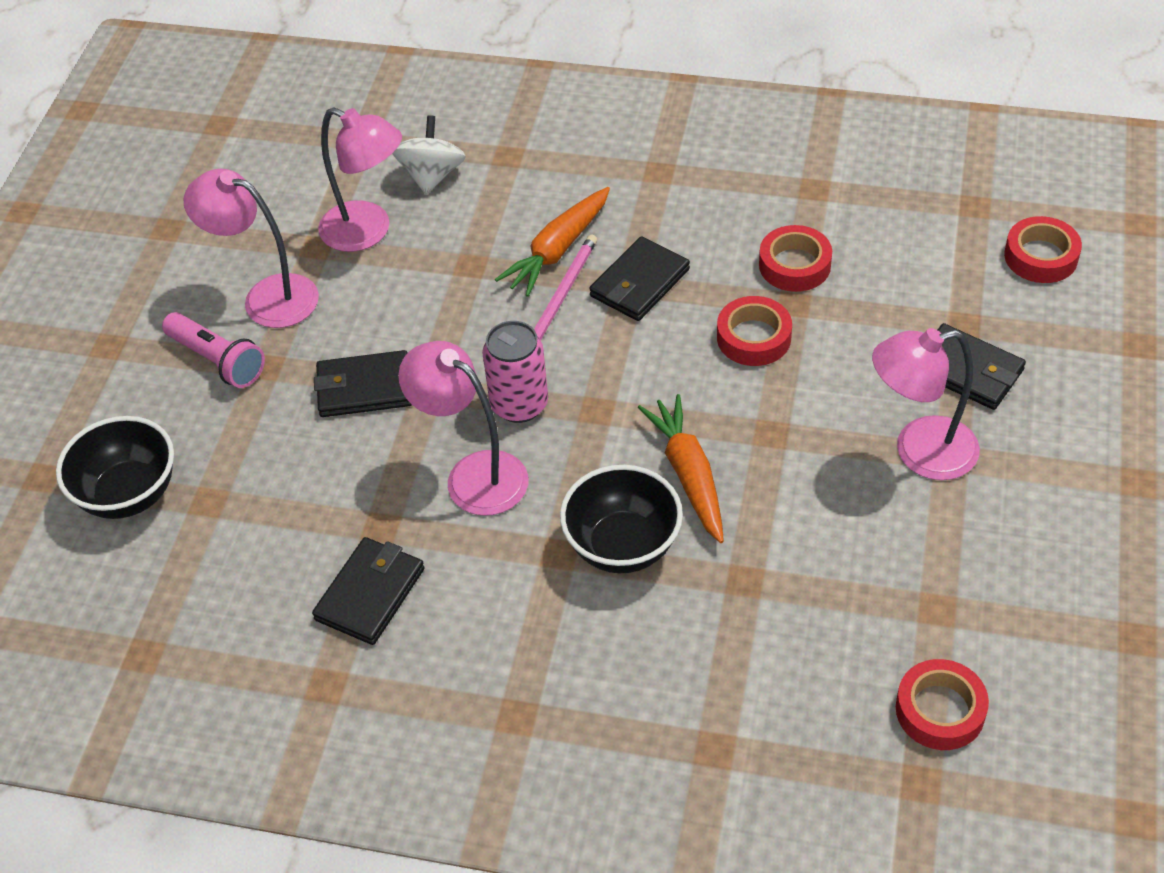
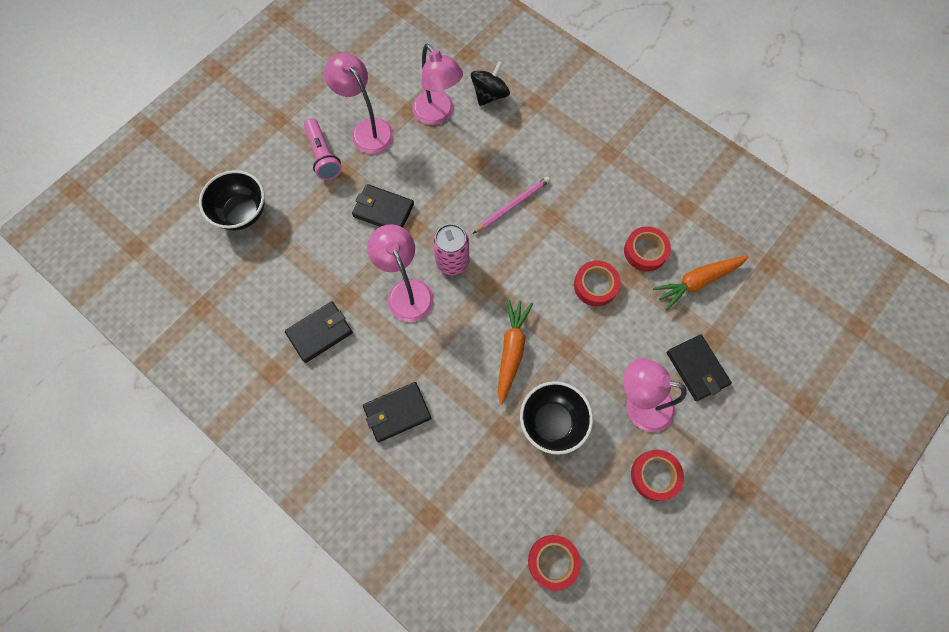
camera: 25 degrees right, 20 degrees up
white spinning top [392,115,466,194] -> black spinning top [471,62,510,106]
orange carrot [495,187,610,297] -> orange carrot moved to [653,256,749,310]
black bowl [560,465,683,573] -> black bowl moved to [520,381,593,455]
black wallet [589,236,690,321] -> black wallet moved to [363,382,431,442]
red tape [1004,216,1082,283] -> red tape moved to [631,450,684,501]

